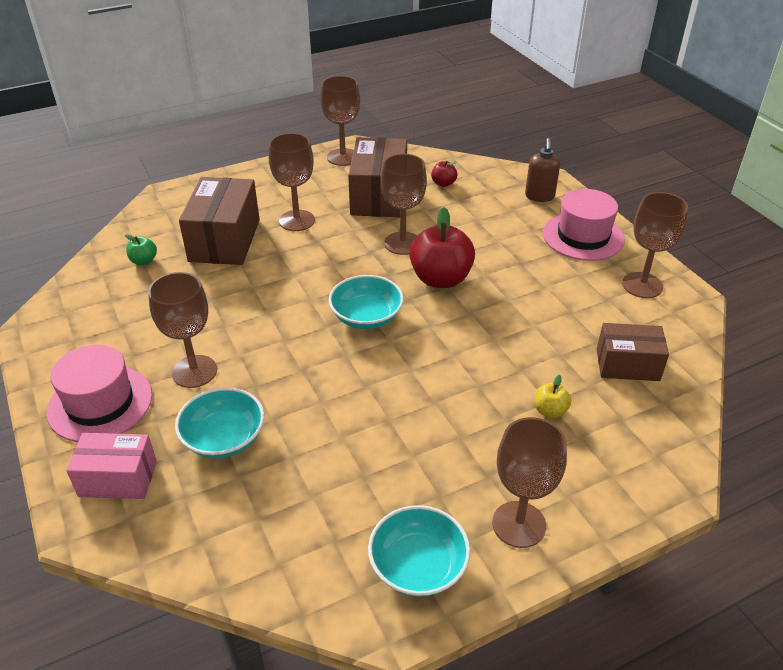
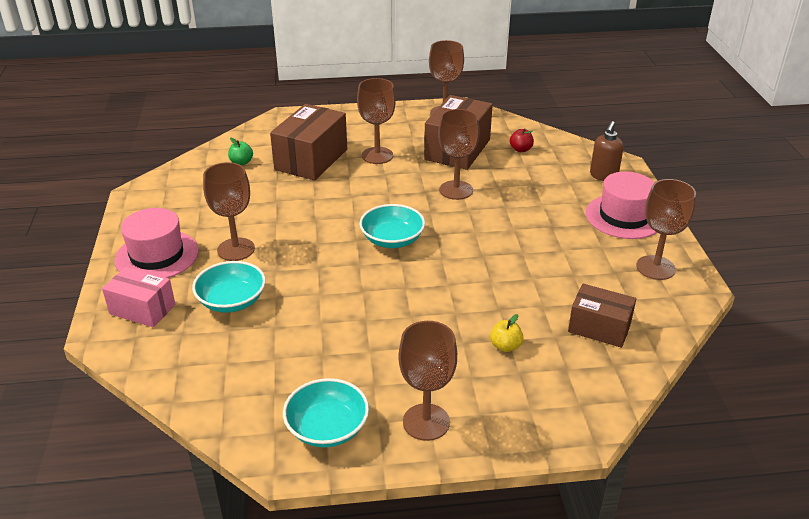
camera: 20 degrees right, 5 degrees down
red apple [409,207,475,288] -> none

